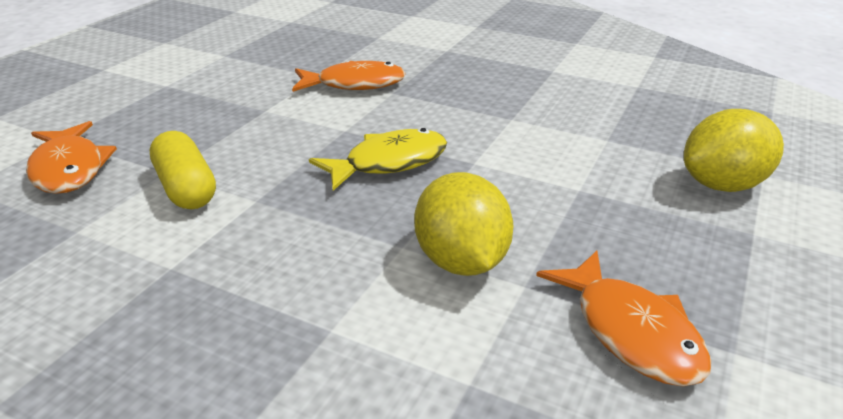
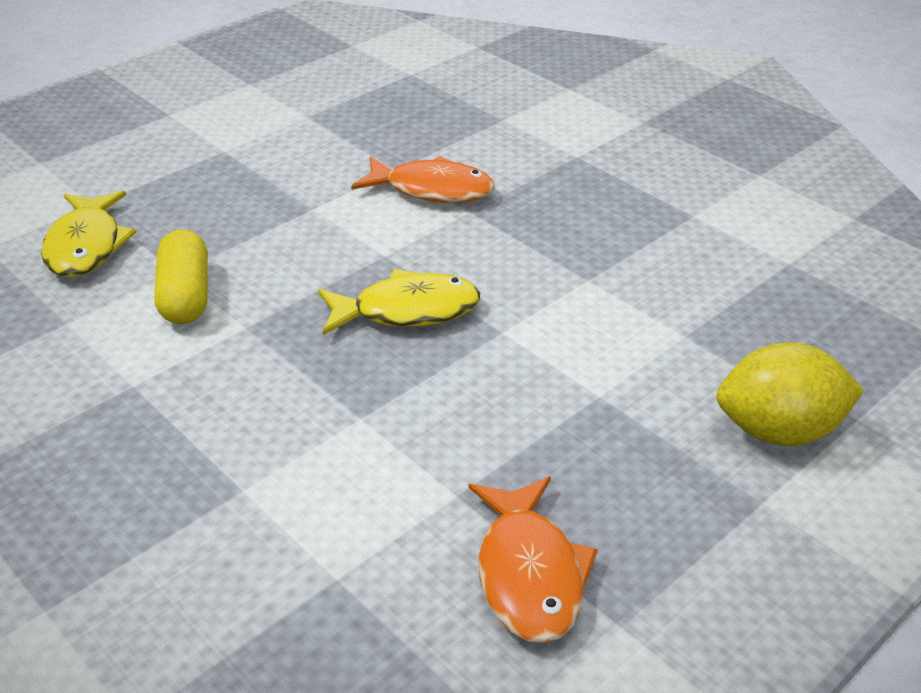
camera: 20 degrees right, 5 degrees up
orange fish [26,121,117,194] -> yellow fish [41,191,137,277]
yellow lemon [414,172,513,276] -> none

